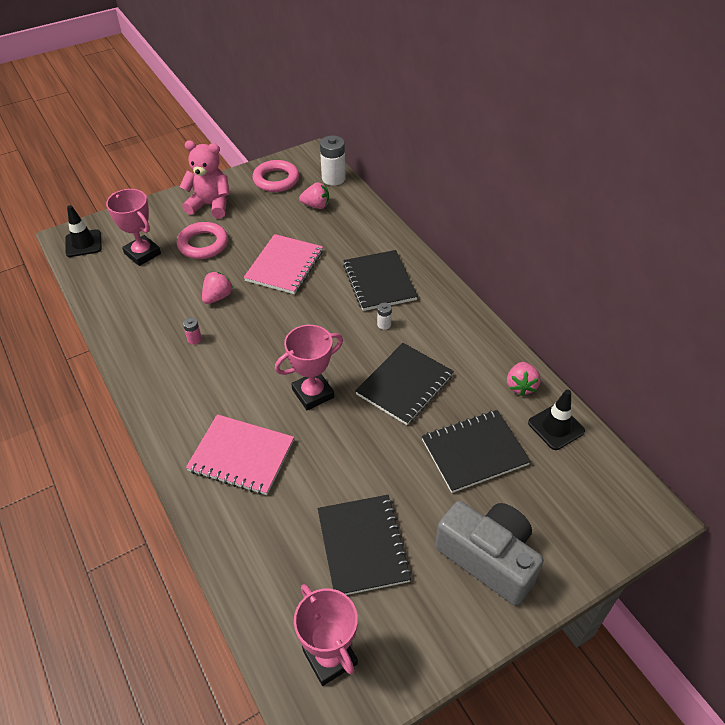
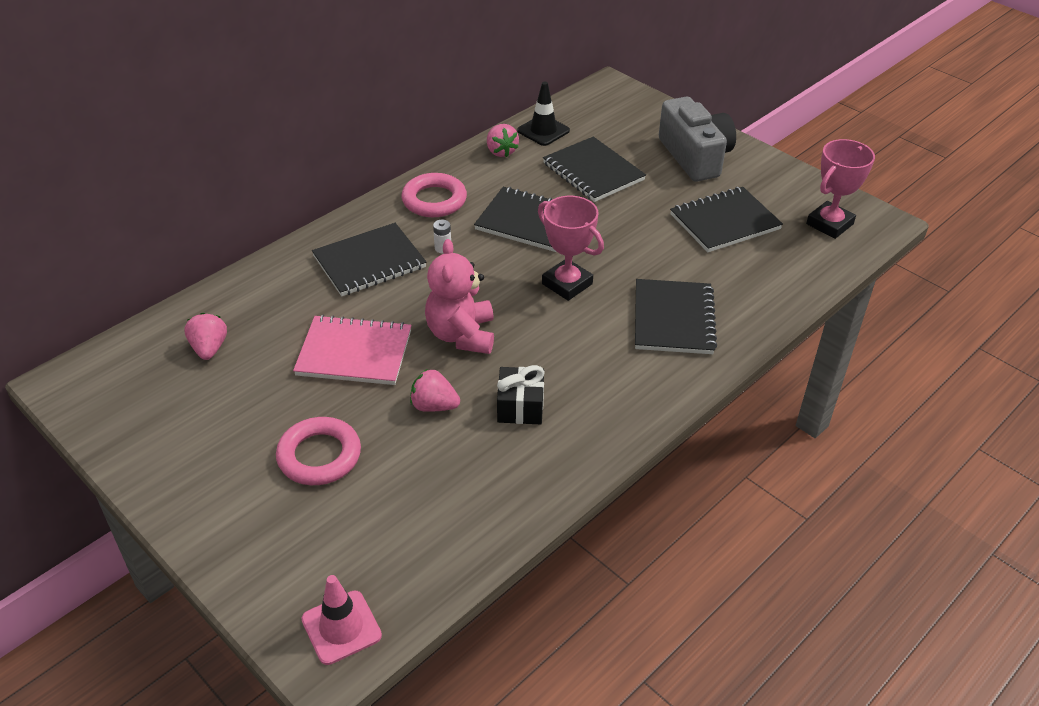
camera: 105 degrees left, 5 degrees down
black traffic cone [65,205,102,257] -> pink traffic cone [301,575,382,665]
pink trophy [106,189,161,266] -> none
pink teddy bear [179,140,230,219] -> pink teddy bear moved to [425,239,494,354]
pink battery [183,317,202,345] -> black gift [497,365,545,424]
pink notebook [186,414,294,495] -> black notebook [635,279,717,354]
pink ring [252,160,299,192] -> pink ring moved to [402,173,467,217]
white battery [320,135,346,186] -> none
grey camera [435,501,544,605] -> grey camera turned 135 degrees clockwise [659,97,736,182]
pink strawberry [507,362,541,396] -> pink strawberry turned 75 degrees clockwise [487,124,519,157]

